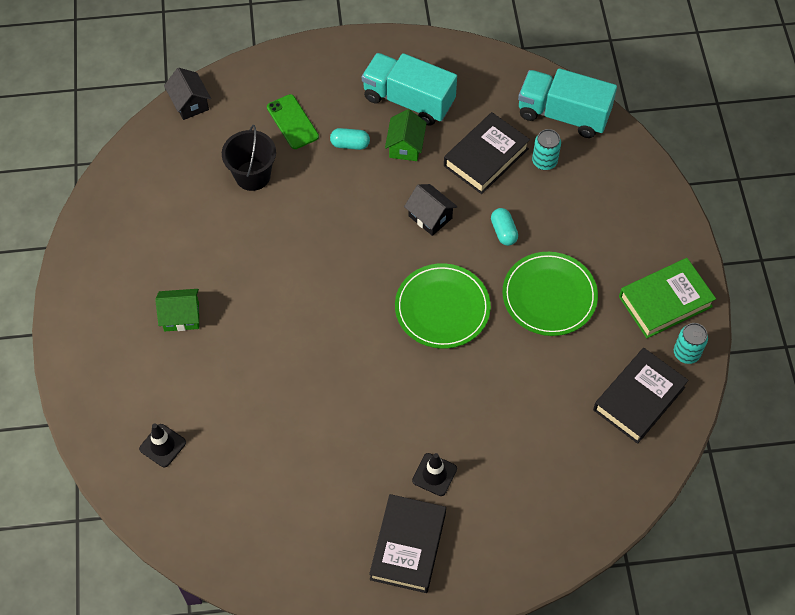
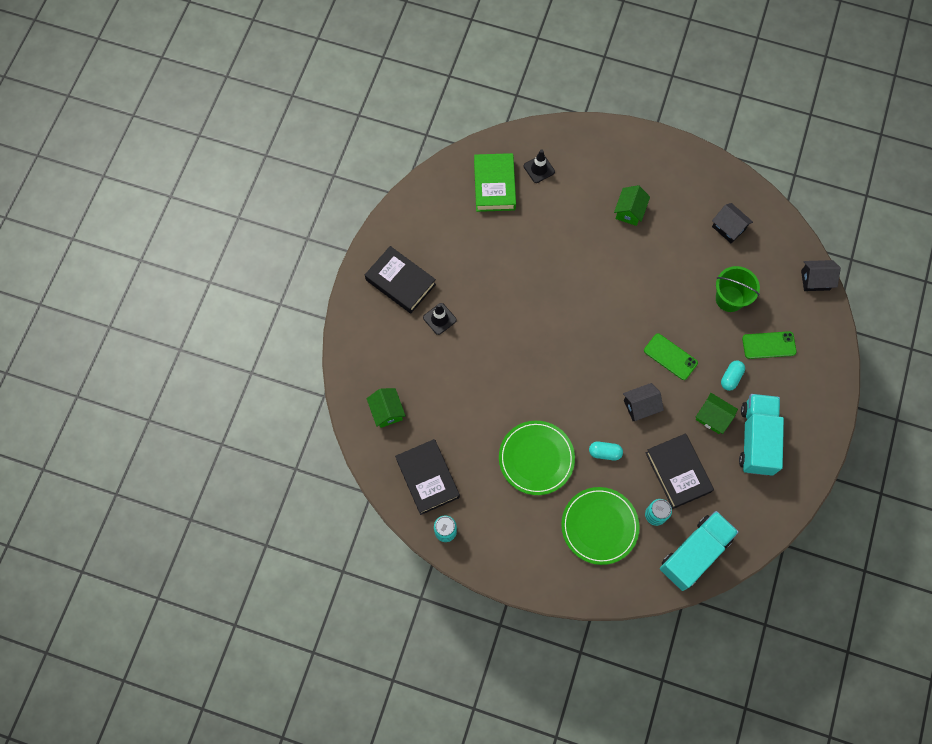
camera: 115 degrees right, 10 degrees up
black bucket [222,125,276,191] -> green bucket [716,266,760,312]
turquoise truck [362,53,457,125] -> turquoise truck turned 45 degrees counterclockwise [739,394,784,476]
green plate [395,263,491,349] -> green plate moved to [561,487,640,565]
green book [619,258,716,338] -> green book moved to [474,153,516,212]
none -> green house [367,388,406,428]
none -> green phone [644,333,698,380]
none -> black house [712,203,753,243]

